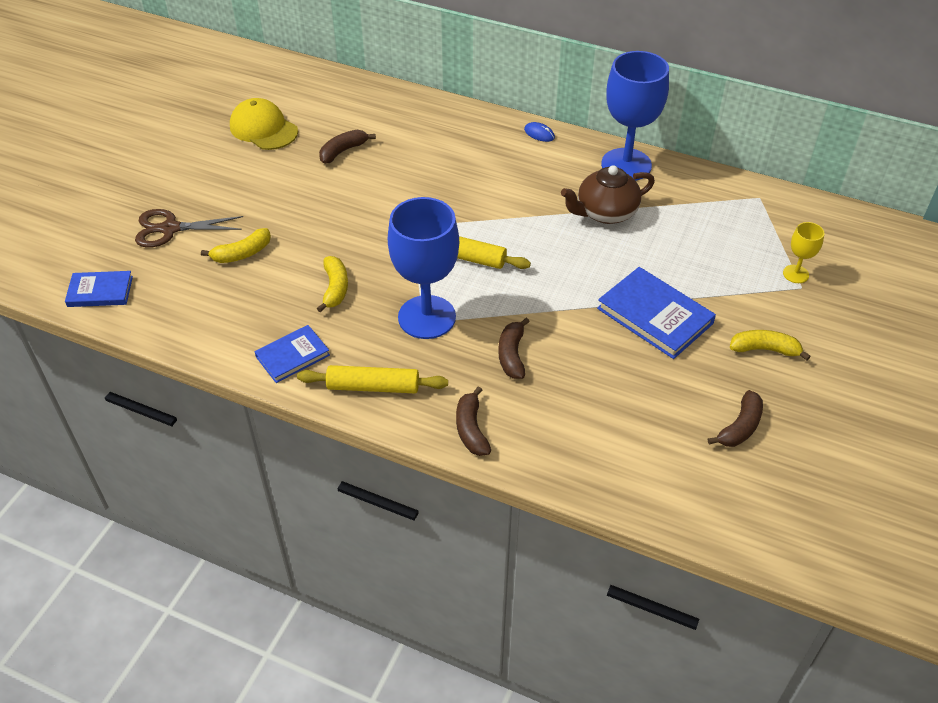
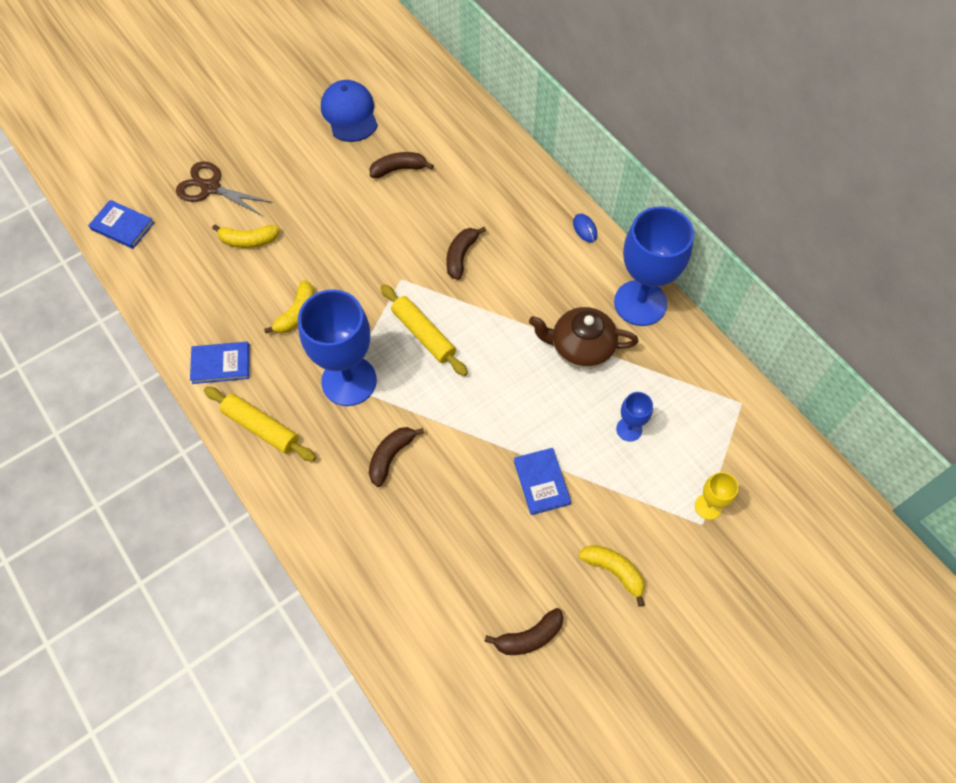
camera: 30 degrees right, 15 degrees up
yellow cap [230,98,298,150] -> blue cap [321,80,378,142]
brown banana [456,386,491,456] -> brown banana moved to [446,227,486,280]
blue book [597,267,716,359] -> blue book [514,448,571,515], size x0.62
none -> blue goblet [616,392,653,442]

